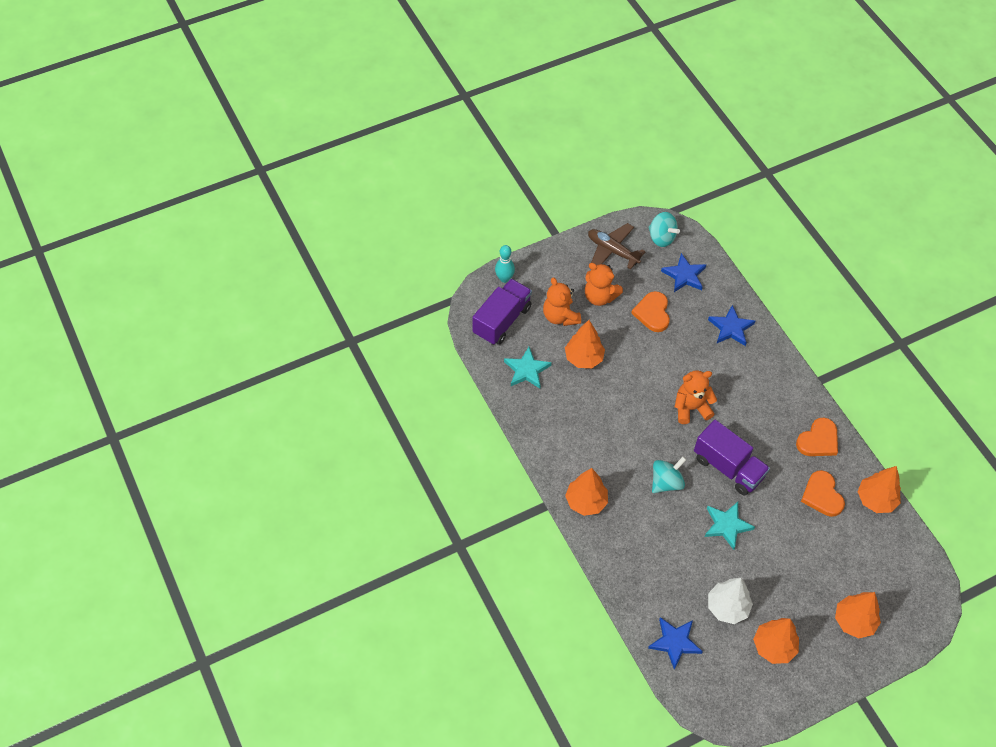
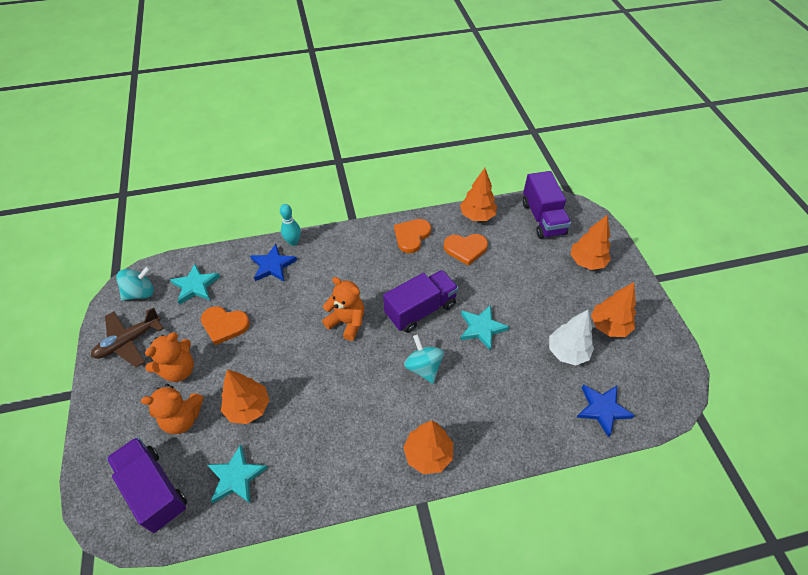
camera: 75 degrees left, 5 degrees down
turquoise bowling pin [495,245,515,283] -> turquoise bowling pin moved to [280,204,301,246]
blue star [661,253,706,292] -> turquoise star [170,264,220,305]
orange teddy bear [675,370,717,424] -> orange teddy bear turned 120 degrees clockwise [322,277,364,341]
orange heart [796,417,838,456] -> orange heart turned 120 degrees counterclockwise [394,219,431,253]
none -> purple truck [523,171,571,239]

